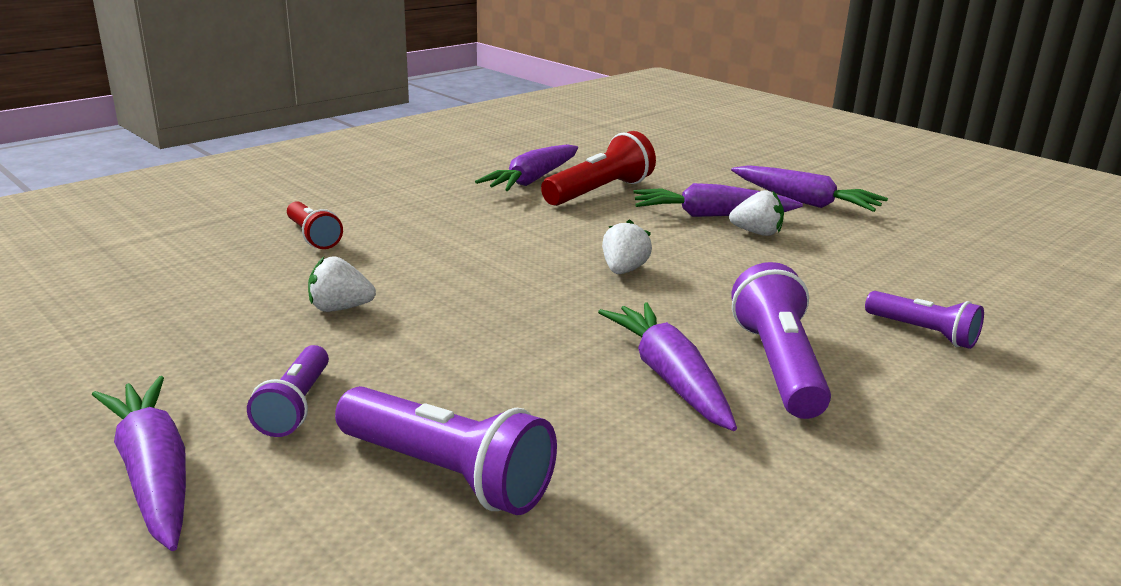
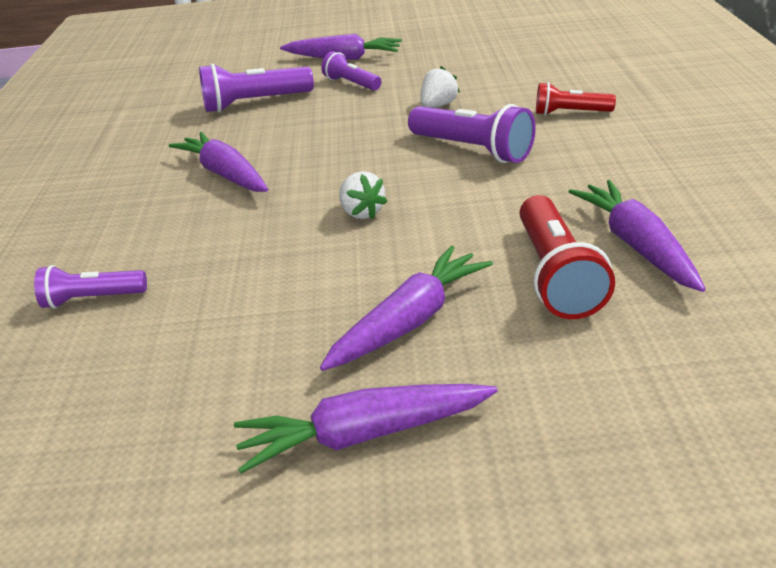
camera: 135 degrees right, 10 degrees up
purple carrot [598,302,737,431] -> purple carrot turned 150 degrees counterclockwise [169,132,268,192]
white strawberry [729,190,784,236] -> none
purple flashlight [731,262,831,419] -> purple flashlight moved to [408,104,536,163]

